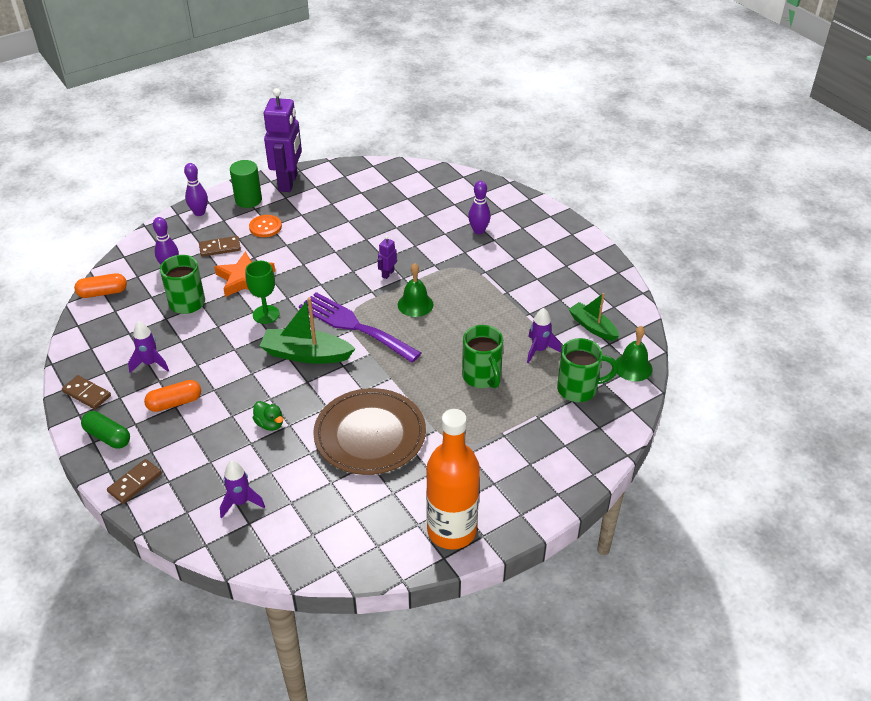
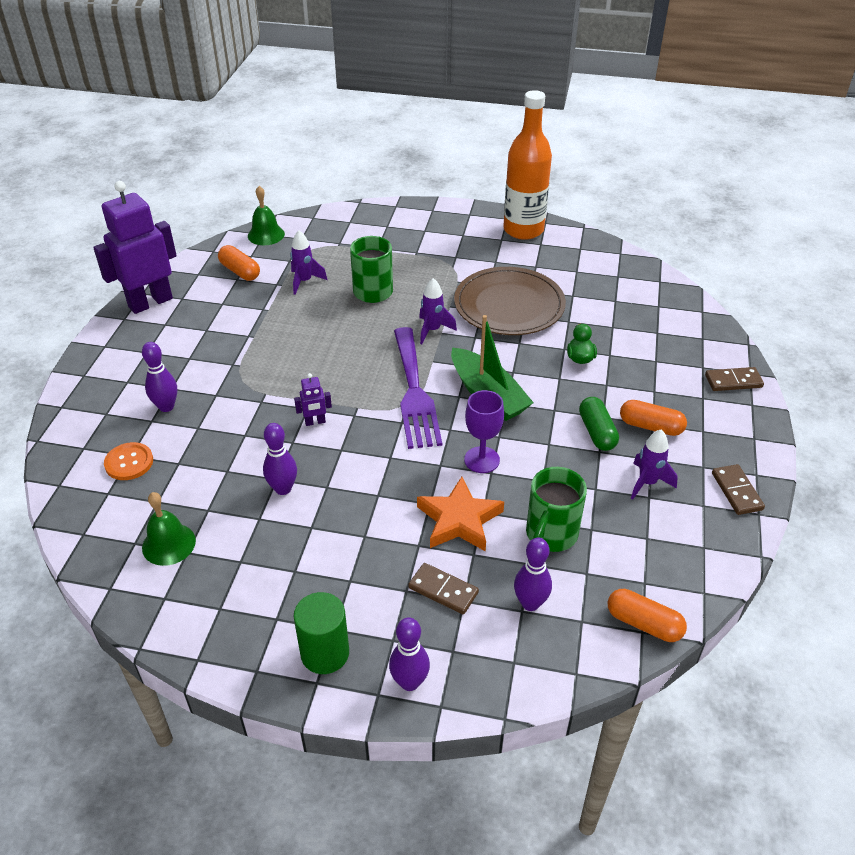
camera: 135 degrees left, 0 degrees up
green capsule [81,411,130,449] -> green capsule moved to [579,397,619,451]
purple rocket [220,461,265,518] -> purple rocket moved to [419,278,457,344]
green goblet [246,261,280,324] -> purple goblet [464,390,504,473]
orange button [249,215,282,237] -> orange button moved to [104,442,153,480]
purple robot [264,88,302,192] -> purple robot moved to [93,181,177,314]
green bell [398,263,434,317] -> green bell moved to [142,492,196,566]
green mug [557,338,618,402] -> none
green boat [568,293,619,341] -> orange capsule [218,245,260,281]
none -> purple bowling pin [263,423,297,495]

